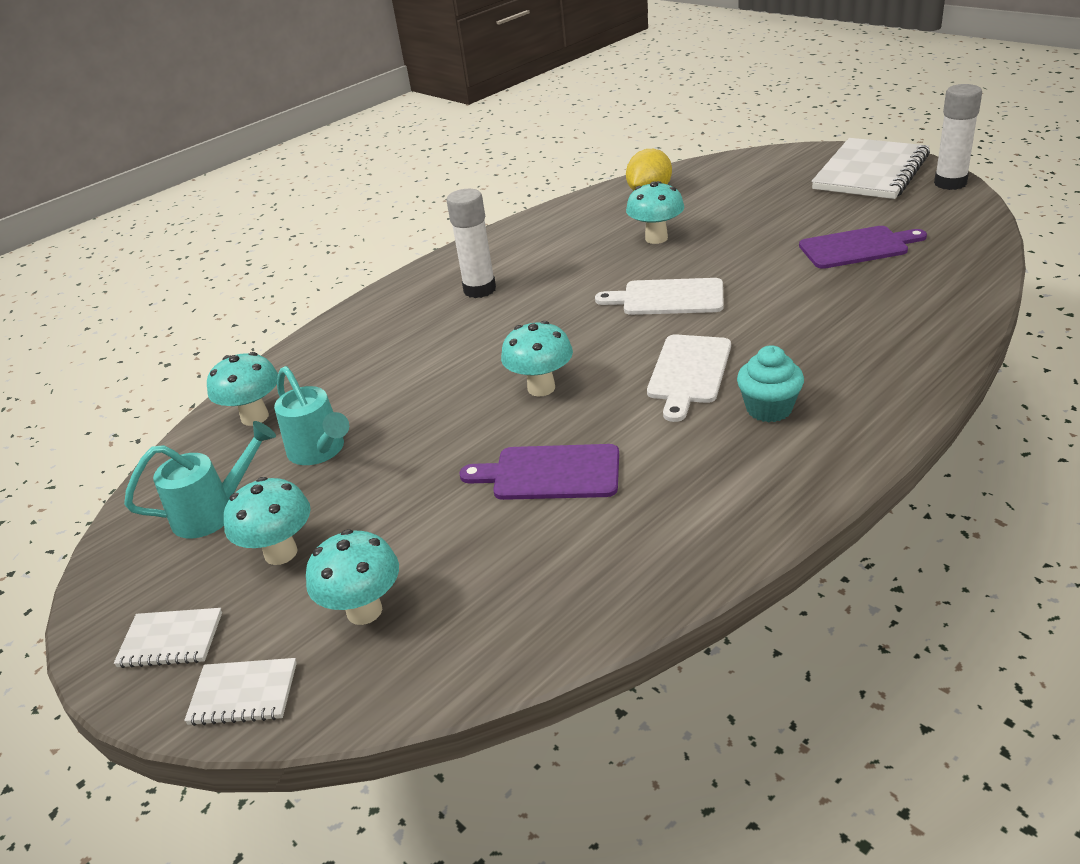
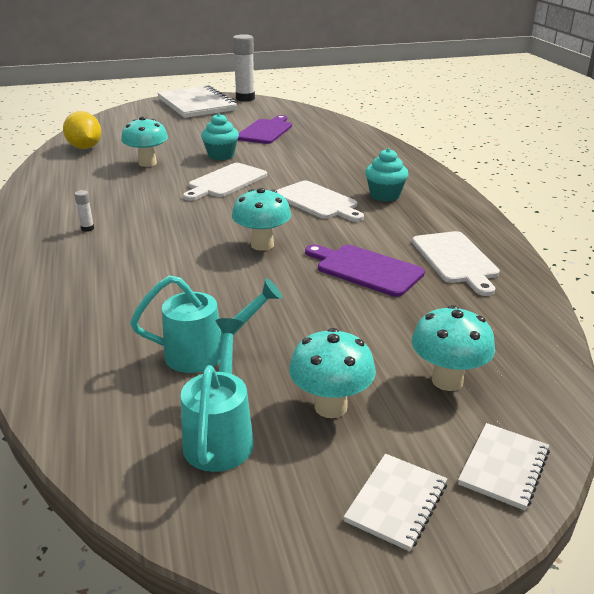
camera: 65 degrees left, 5 degrees down
turquoise mushroom [207,352,278,426] -> none
white glue stick [446,189,496,298] -> white glue stick [74,190,94,232], size x0.42
purple cutting board [460,444,619,500] -> purple cutting board turned 90 degrees clockwise [305,245,425,297]
none -> turquoise cupcake [201,113,239,160]
none -> white cutting board [412,231,500,296]

